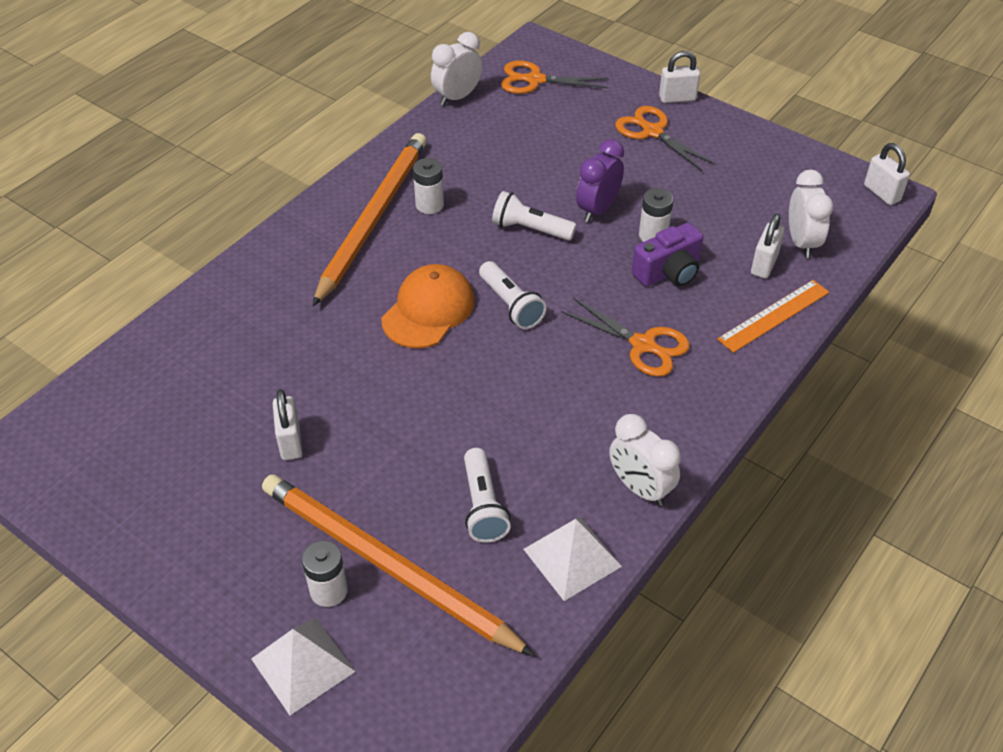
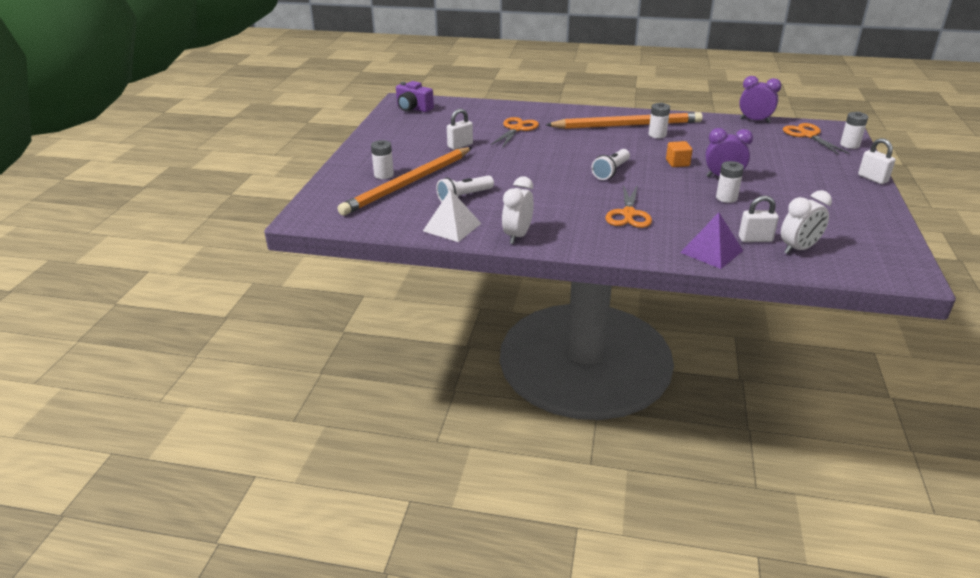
camera: 65 degrees right, 15 degrees down
white pyramid [251,618,356,715] -> none
orange pencil [262,474,535,656] -> orange pencil turned 150 degrees counterclockwise [338,147,472,215]
orange cap [381,264,475,349] -> none
white clock [431,32,483,106] -> purple clock [739,76,781,123]
white flashlight [492,191,577,241] -> orange cube [666,141,693,167]
orange scissors [615,106,715,171] -> orange scissors moved to [491,117,539,148]
purple camera [632,222,703,286] -> purple camera moved to [396,81,434,112]
orange ruler [717,280,829,353] -> purple pyramid [680,213,743,269]
white padlock [864,143,910,205] -> none
none -> white battery [840,112,868,149]

